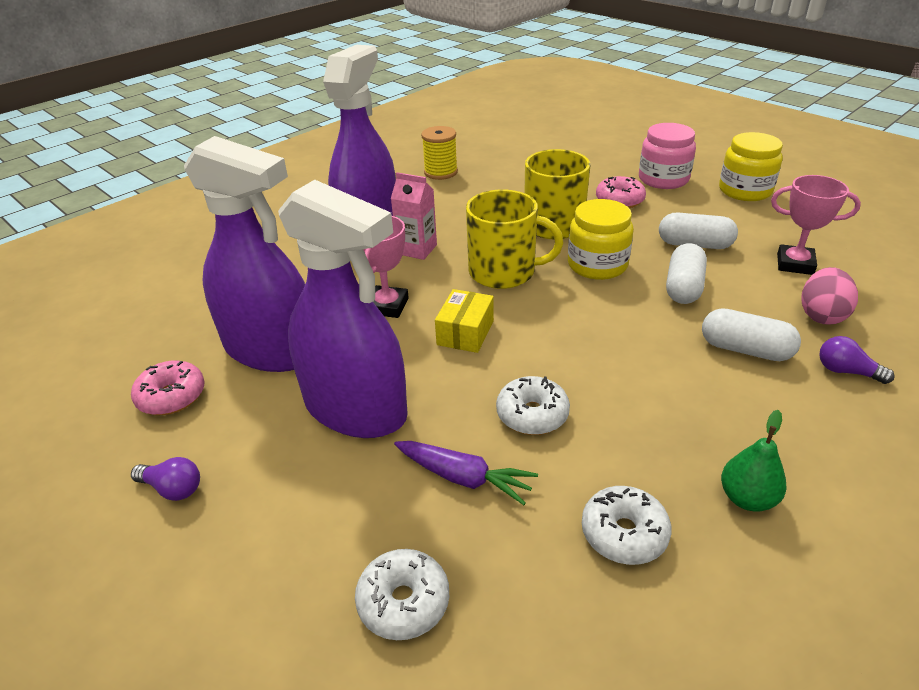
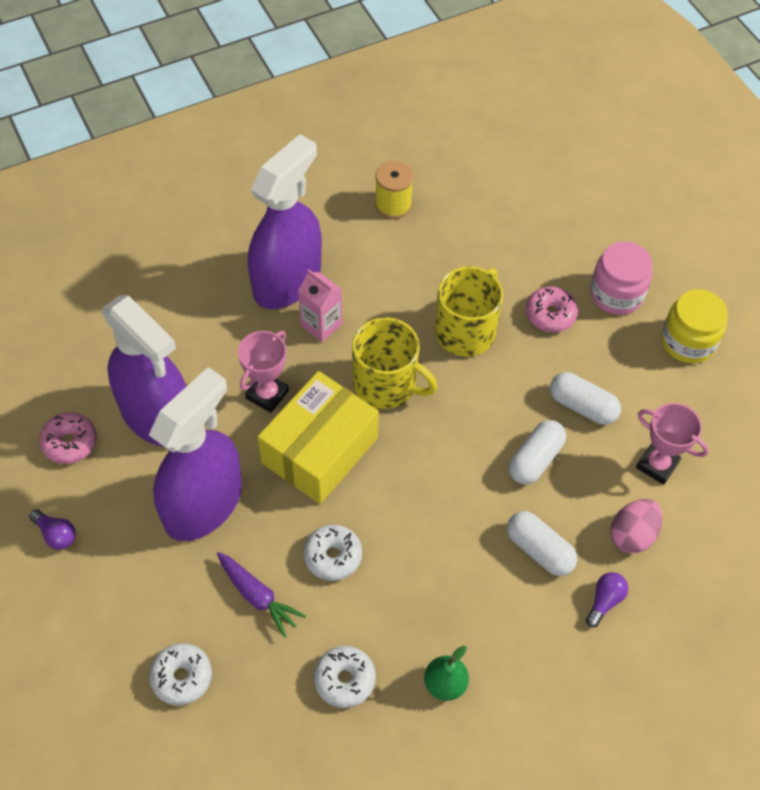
camera: 15 degrees right, 20 degrees up
purple spray bottle [278,180,408,438] -> purple spray bottle turned 105 degrees counterclockwise [149,367,242,541]
yellow box [435,289,494,353] -> yellow box [258,371,379,504], size x1.98
yellow jar [568,199,634,280] -> none
purple light bulb [819,336,895,384] -> purple light bulb turned 75 degrees clockwise [586,572,628,627]

